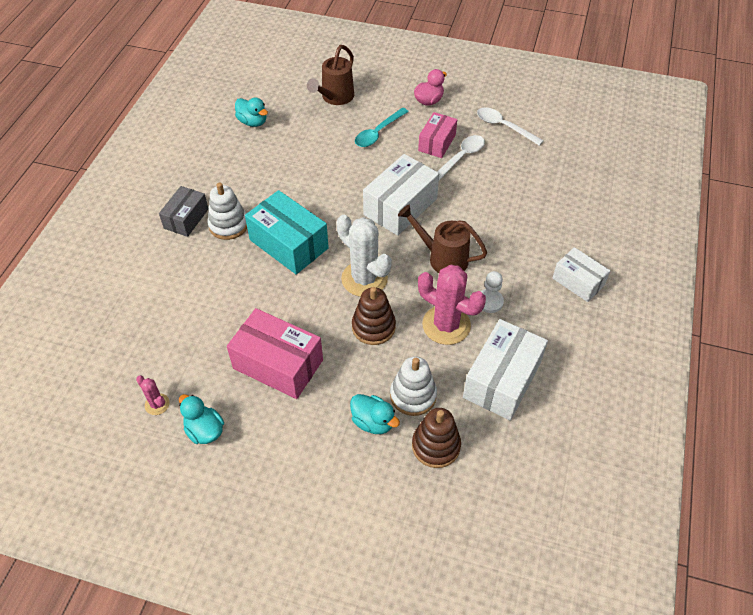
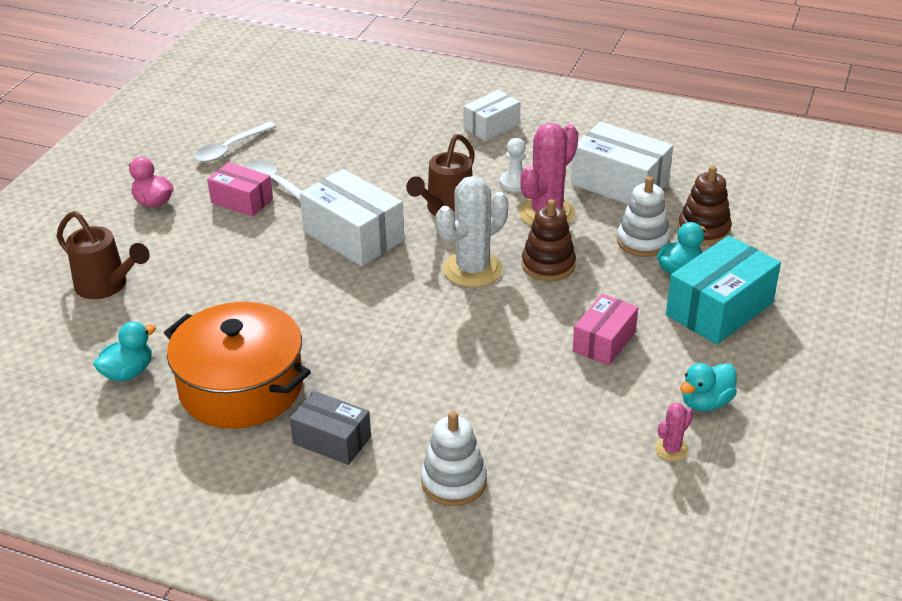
camera: 85 degrees left, 15 degrees down
white stacking toy [207,182,247,240] -> white stacking toy moved to [421,411,487,506]
pink box [227,308,323,399] -> pink box [573,294,638,366], size x0.62
turquoise box [245,190,329,275] -> turquoise box moved to [666,235,781,345]
turquoise spoon [355,108,409,147] -> none
none -> orange pot [164,302,311,429]

